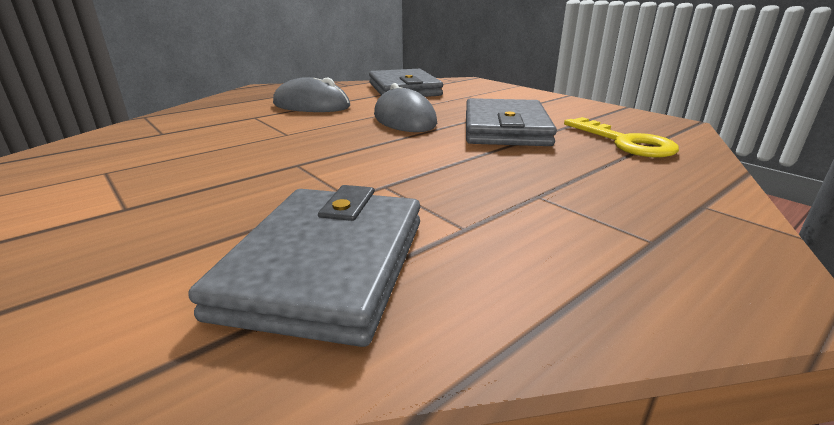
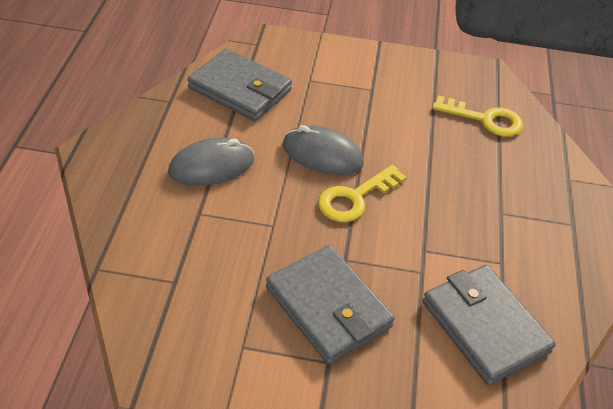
camera: 45 degrees left, 20 degrees up
grey wallet [466,98,557,146] -> grey wallet moved to [266,245,395,364]
none -> yellow key [318,165,406,222]

